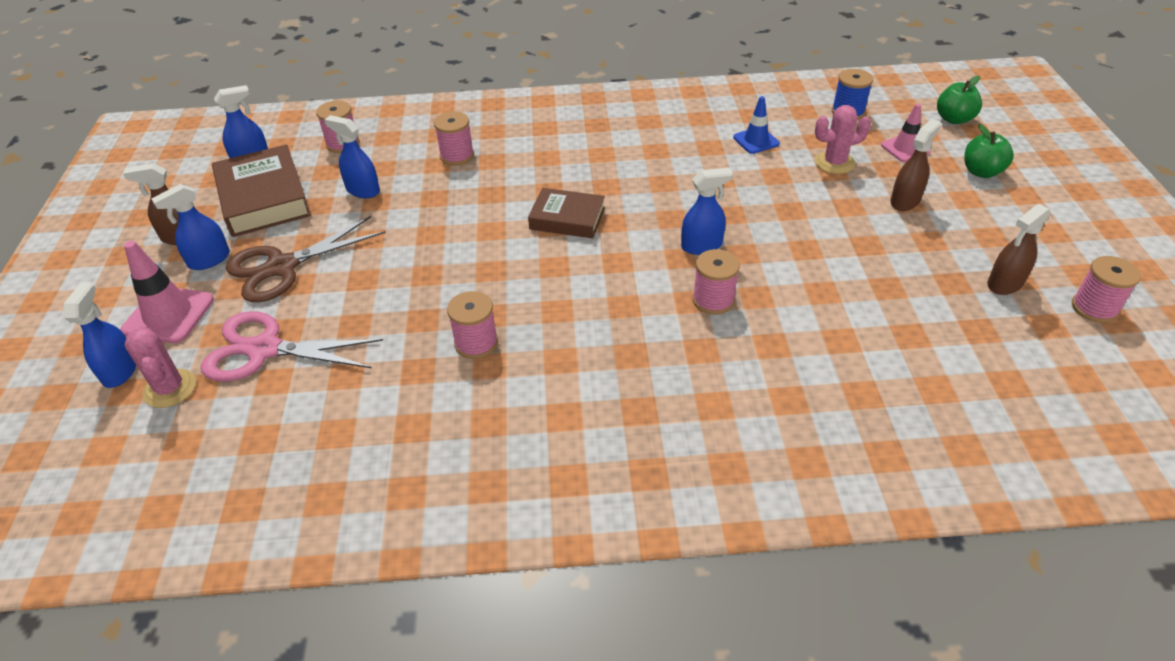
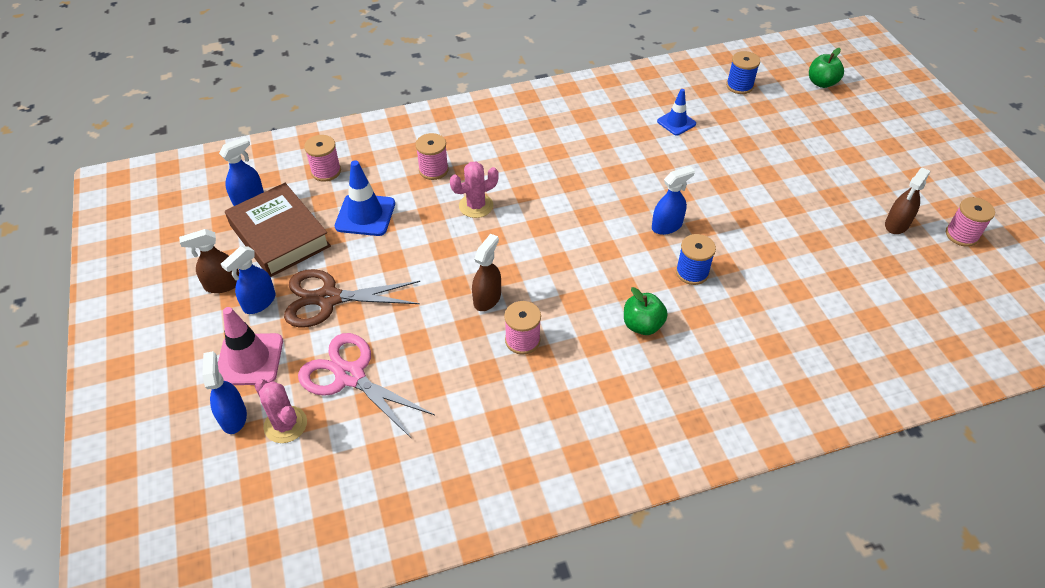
camera: 15 degrees left, 5 degrees up
pink scissors [201,311,383,382] -> pink scissors turned 45 degrees clockwise [298,333,435,439]
brown scissors [226,216,386,303] -> brown scissors turned 45 degrees clockwise [284,269,420,328]
blue spray bottle [324,115,380,198] -> blue traffic cone [335,160,395,236]
brown book [528,188,605,238] -> none
pink spool [693,249,740,315] -> blue spool [676,234,716,285]
pink cactus [815,105,871,174] -> pink cactus moved to [450,161,499,218]
pink traffic cone [881,104,931,162] -> none
brown spray bottle [890,119,941,211] -> brown spray bottle moved to [472,234,501,311]
green apple [964,124,1014,178] -> green apple moved to [624,287,668,335]

